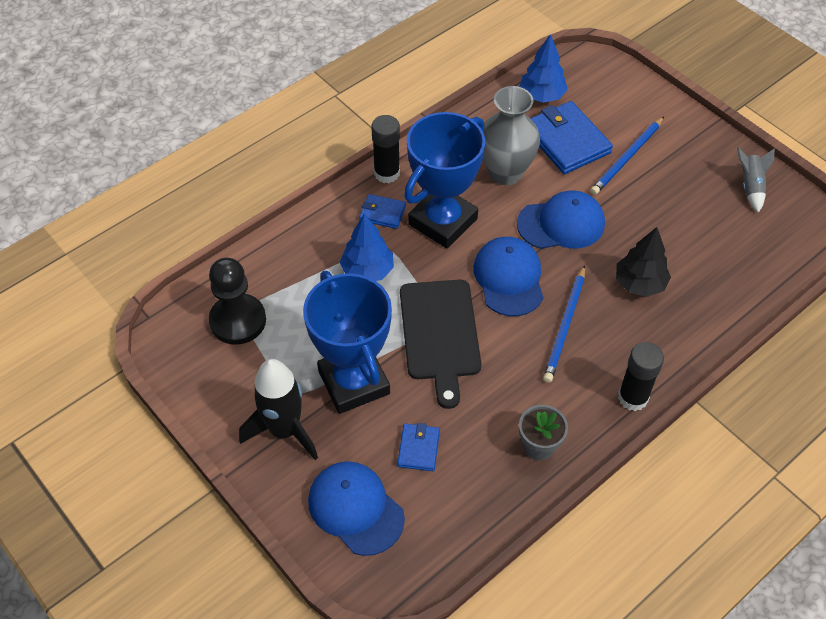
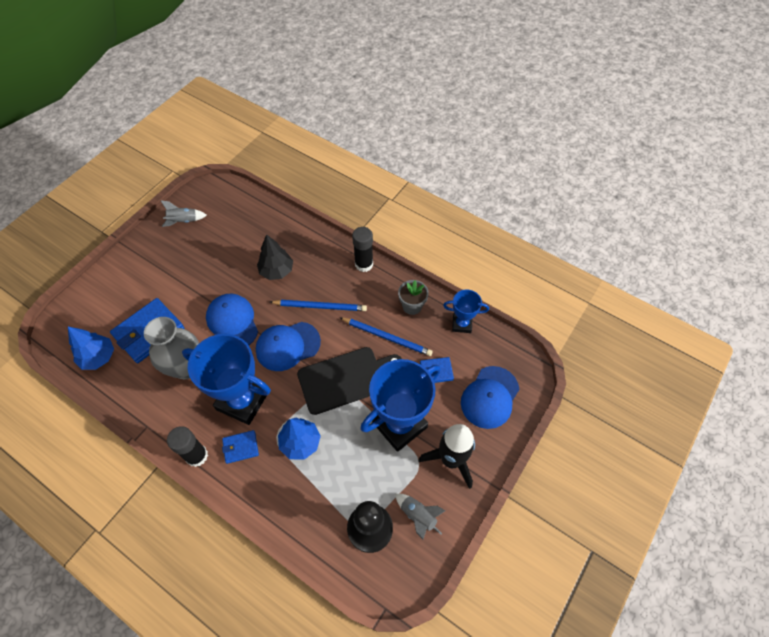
camera: 105 degrees left, 5 degrees up
blue wallet [359,194,406,229] -> blue wallet turned 75 degrees clockwise [222,430,259,464]
blue pencil [590,117,664,195] -> blue pencil moved to [339,317,433,356]
none -> grey rocket [395,494,445,540]
none -> blue trophy [443,290,489,333]

